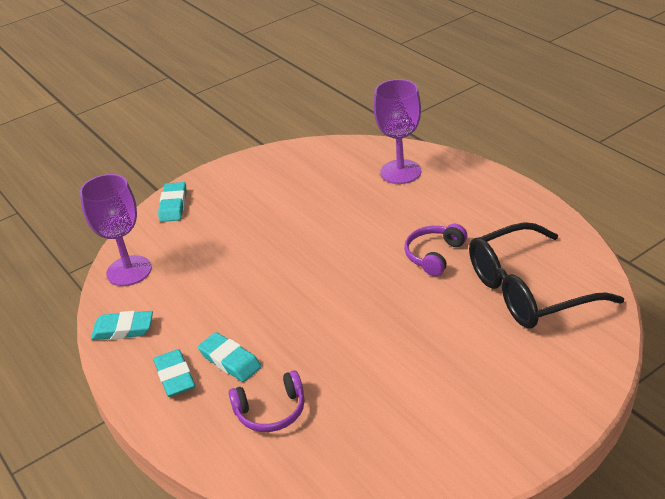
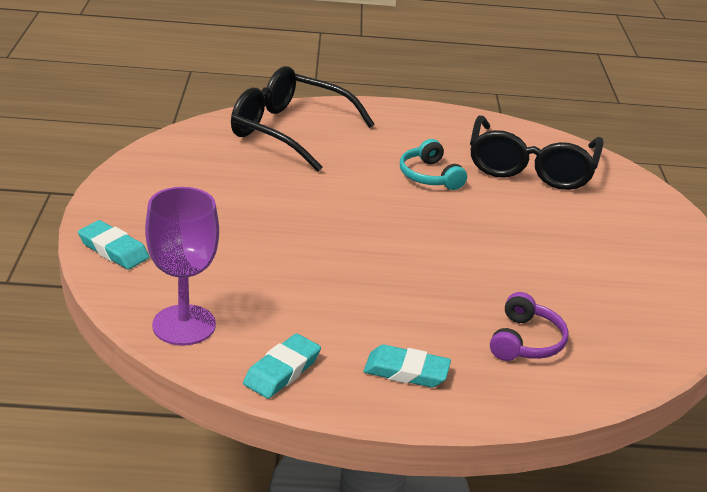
camera: 60 degrees left, 5 degrees down
turquoise eraser [198,332,262,382] -> none
purple goblet [374,79,421,184] -> black glasses [231,66,374,172]
purple headphones [404,224,467,276] -> turquoise headphones [400,139,467,190]

